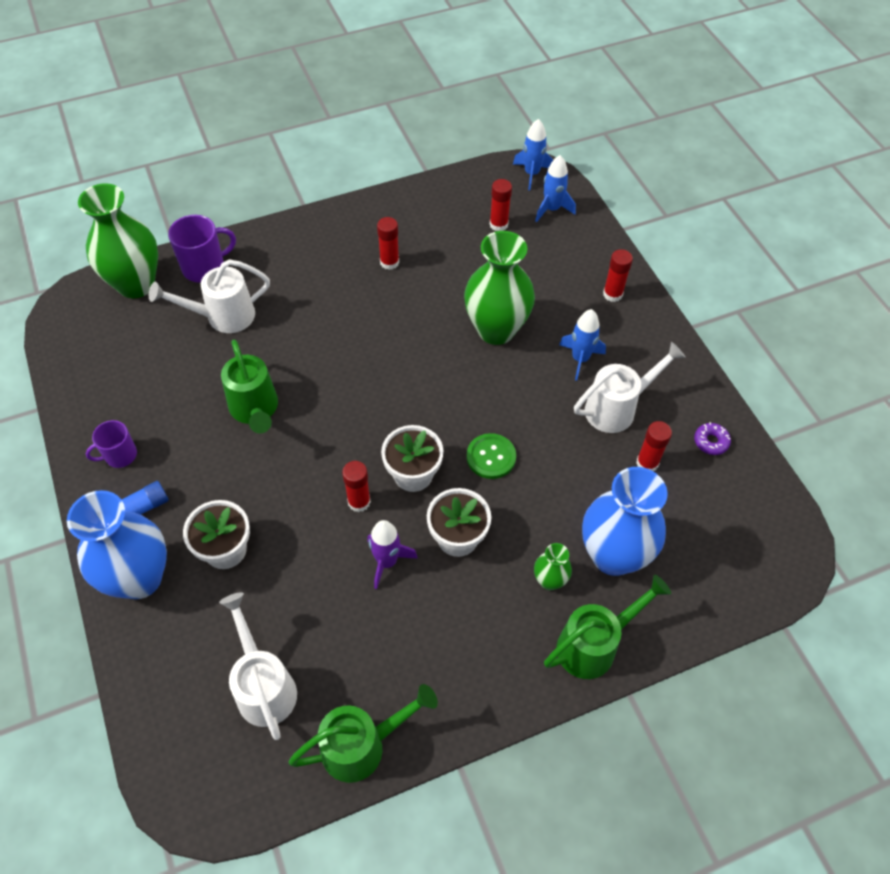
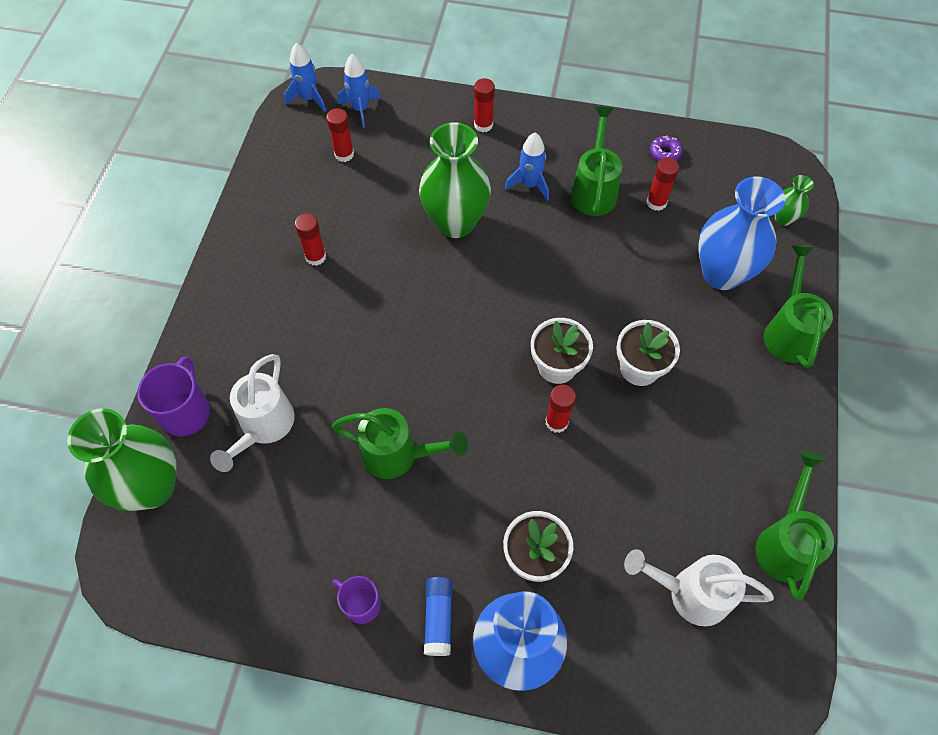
camera: 55 degrees left, 5 degrees up
purple mug [85,420,137,468] -> purple mug turned 120 degrees clockwise [333,576,381,624]
purple rocket [367,520,418,589] -> none
green button [467,433,516,479] -> none
green vase [534,543,572,590] -> green vase moved to [775,175,814,226]
white watering can [574,342,686,433] -> green watering can [570,107,622,216]

